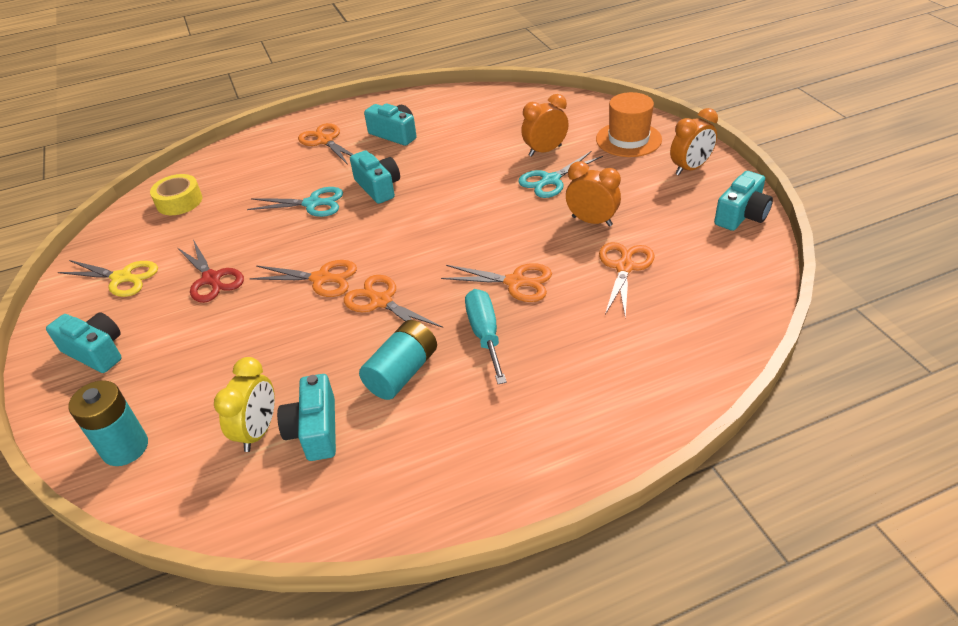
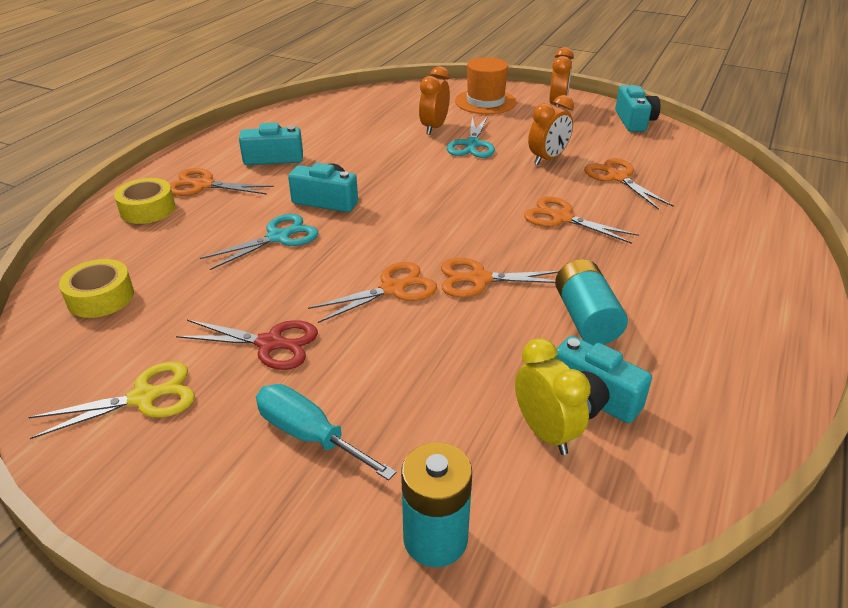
camera: 45 degrees left, 5 degrees down
turquoise camera [46,312,122,373] -> none
orange scissors [441,263,552,302] -> orange scissors turned 120 degrees counterclockwise [524,196,639,244]
turquoise screwdriver [465,289,507,384] -> turquoise screwdriver moved to [256,384,397,481]
orange clock [566,161,621,227] -> orange clock turned 150 degrees clockwise [528,95,574,165]
none -> yellow tape [114,178,175,224]

